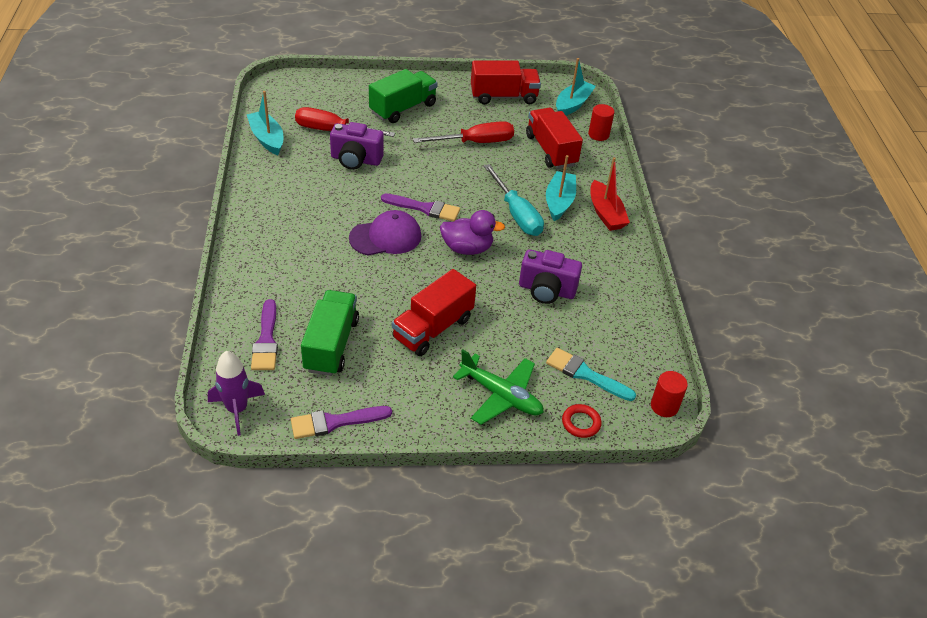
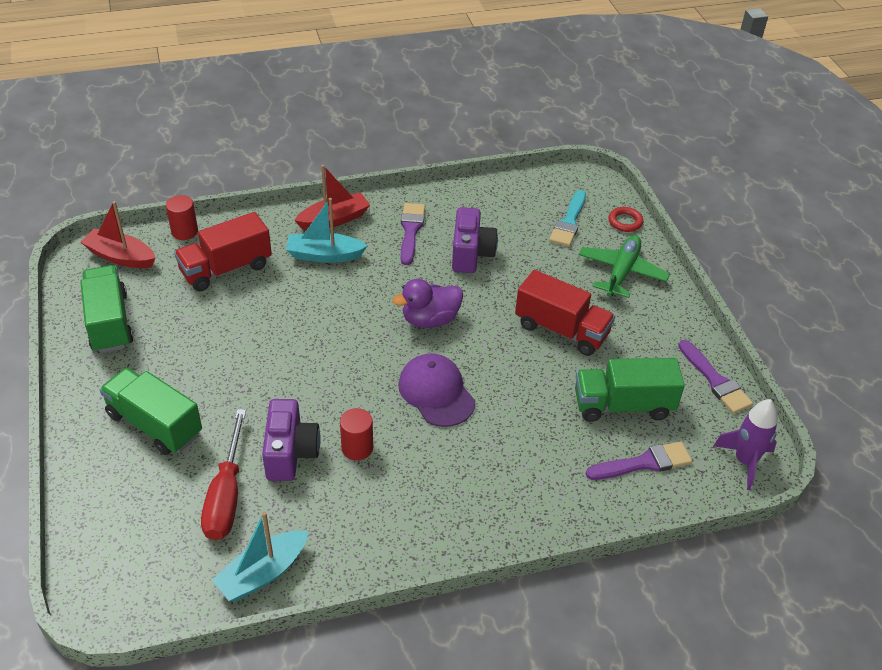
camera: 100 degrees left, 0 degrees up
purple brush [381,193,460,222] -> purple brush moved to [401,203,425,265]
red screwdriver [413,121,514,143] -> none
purple duck [440,210,505,255] -> purple duck turned 105 degrees counterclockwise [392,279,463,328]
red truck [471,60,541,105] -> green truck [80,265,133,353]
turquoise screwdriver [484,164,544,236] -> none
turquoise boat [556,58,596,116] -> red boat [81,201,156,268]
red cylinder [651,371,688,417] -> red cylinder moved to [340,408,373,460]

